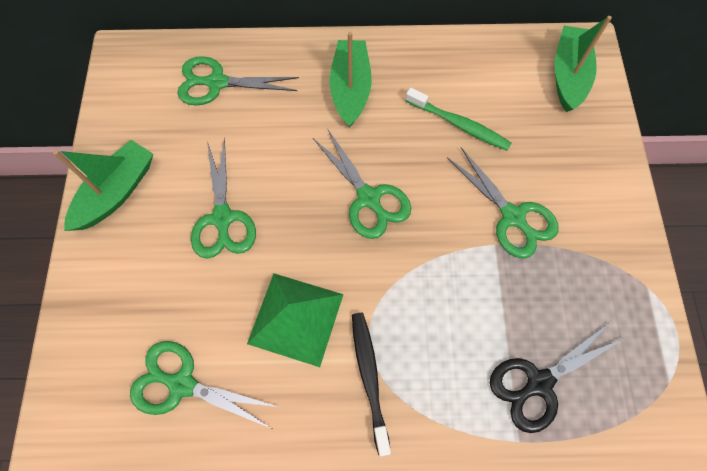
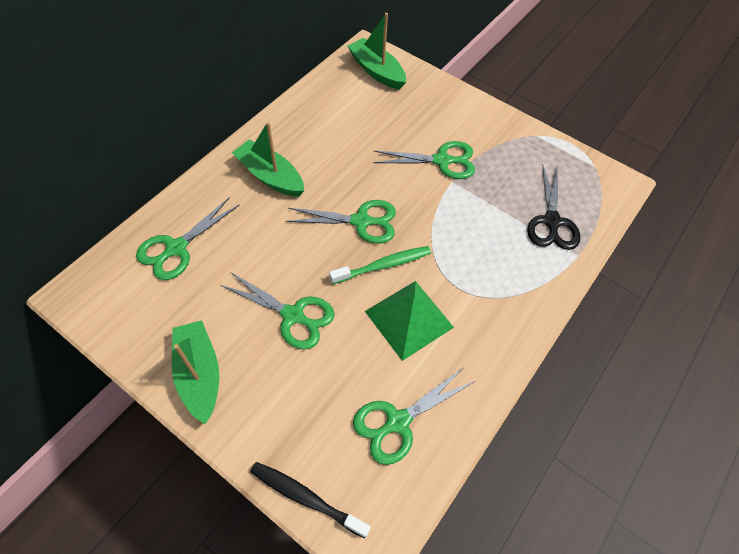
camera: 55 degrees left, 10 degrees down
black toothbrush [352,313,391,456] -> black toothbrush moved to [250,462,371,538]
green toothbrush [405,88,512,151] -> green toothbrush moved to [329,246,431,284]

